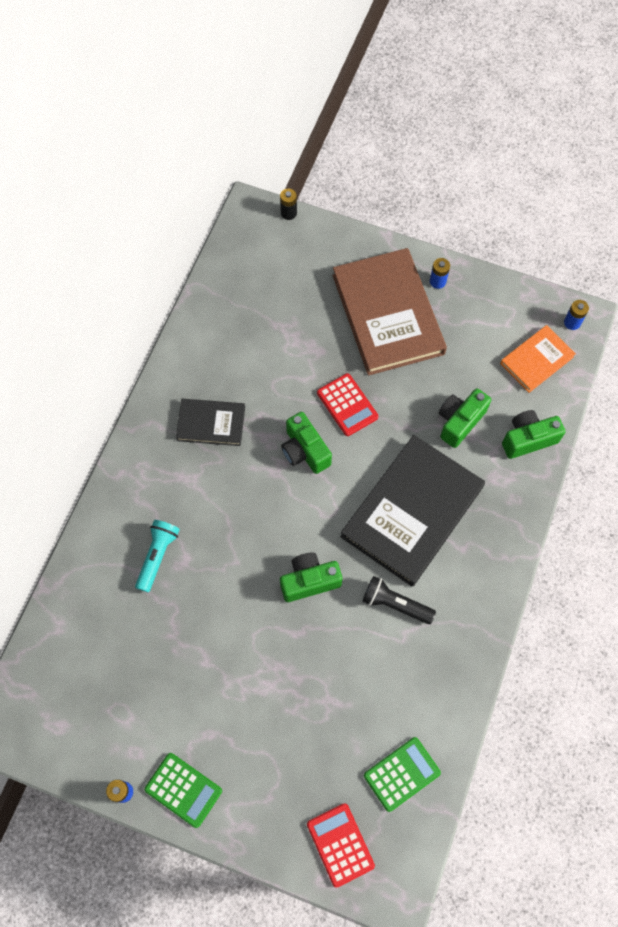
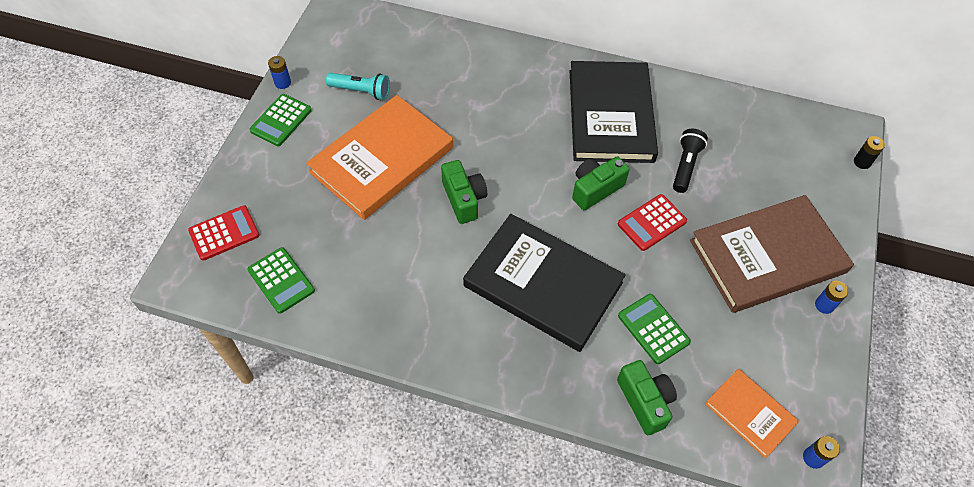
camera: 85 degrees right, 10 degrees down
turquoise flashlight [135,520,180,592] -> turquoise flashlight moved to [326,73,390,100]
black book [176,399,245,446] -> black book [570,61,658,163], size x1.94
black flashlight [363,576,436,624] -> black flashlight moved to [673,129,708,193]
green camera [439,388,491,448] -> green calculator [618,294,691,364]
none -> orange book [306,95,453,220]

